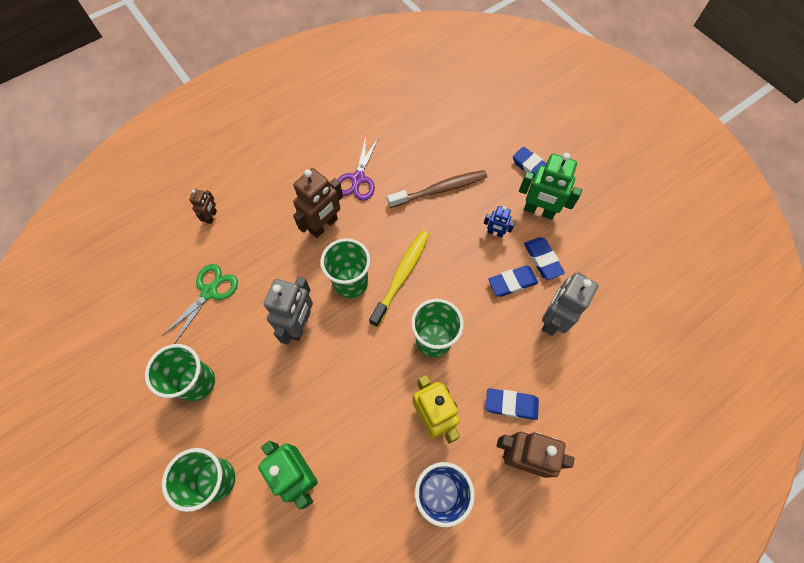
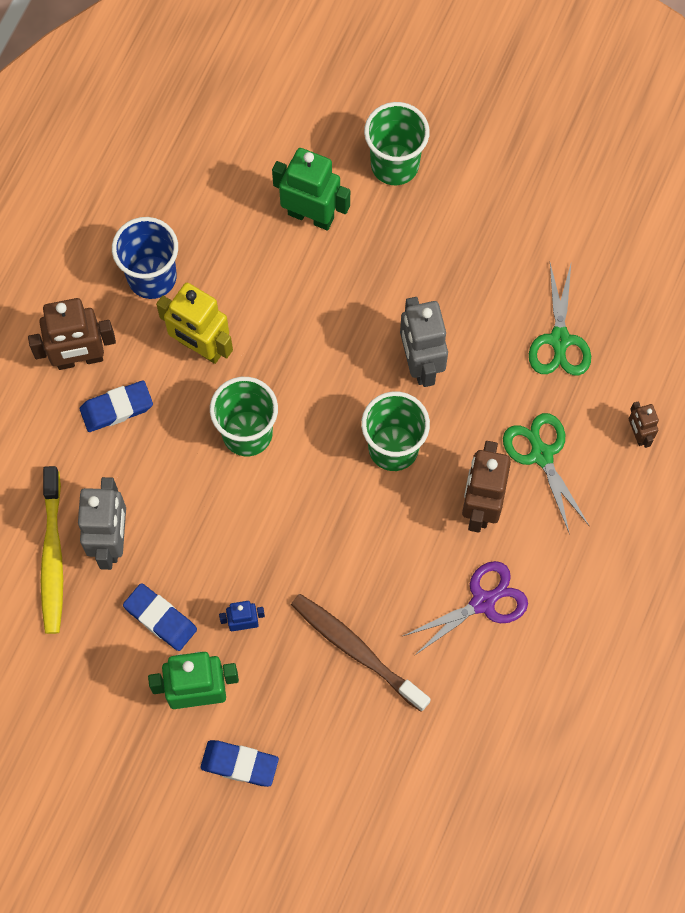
camera: 150 degrees right, 5 degrees up
green cup [145,344,215,401] -> none
purple scissors [338,137,379,201] -> purple scissors turned 75 degrees clockwise [403,561,528,656]
yellow toothbrush [369,231,429,327] -> yellow toothbrush moved to [41,466,63,634]
brown toothbrush [387,170,487,208] -> brown toothbrush turned 90 degrees clockwise [291,594,431,712]
blue eraser [488,265,538,297] -> none
none -> green scissors [503,413,589,532]

